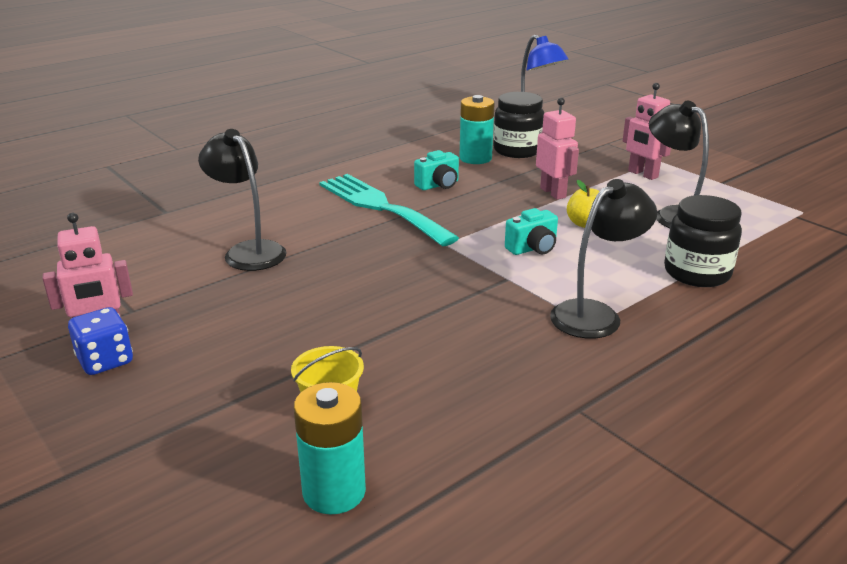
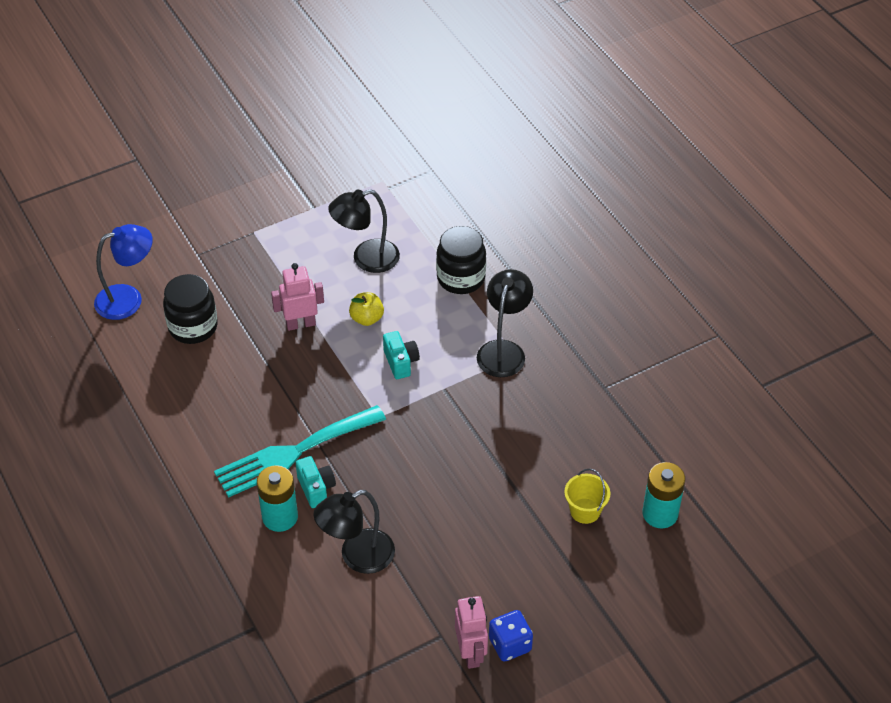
camera: 80 degrees left, 20 degrees up
turquoise camera [414,150,459,190] -> turquoise camera moved to [296,456,336,508]
turquoise battery [460,95,495,164] -> turquoise battery moved to [257,465,298,532]
black lamp [550,179,657,339] -> black lamp turned 45 degrees clockwise [477,269,533,377]
pink robot [622,83,671,180] -> none

